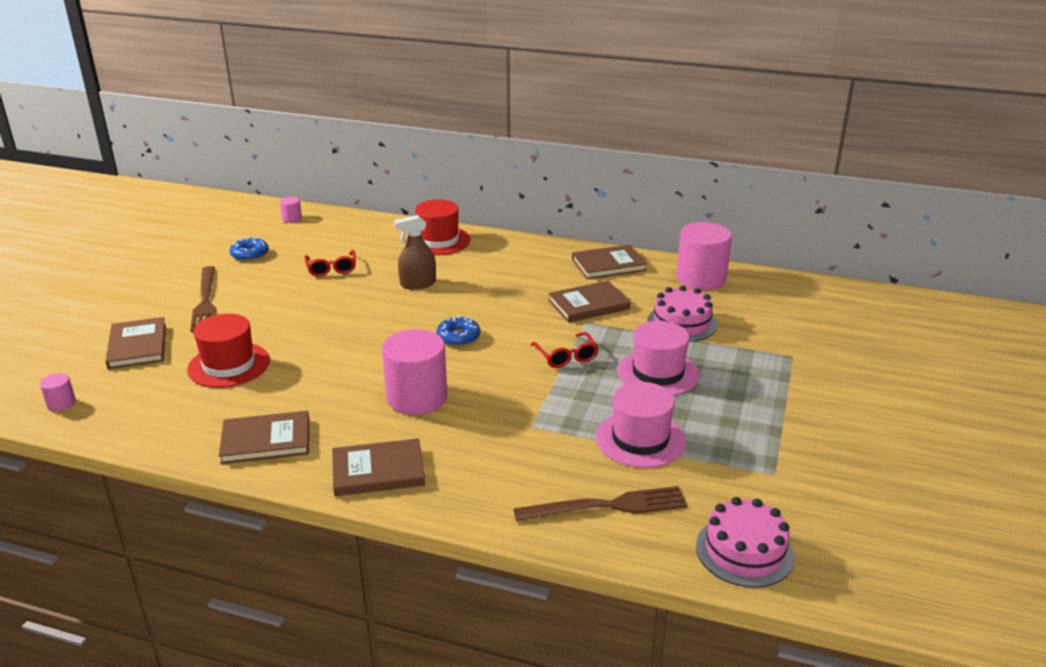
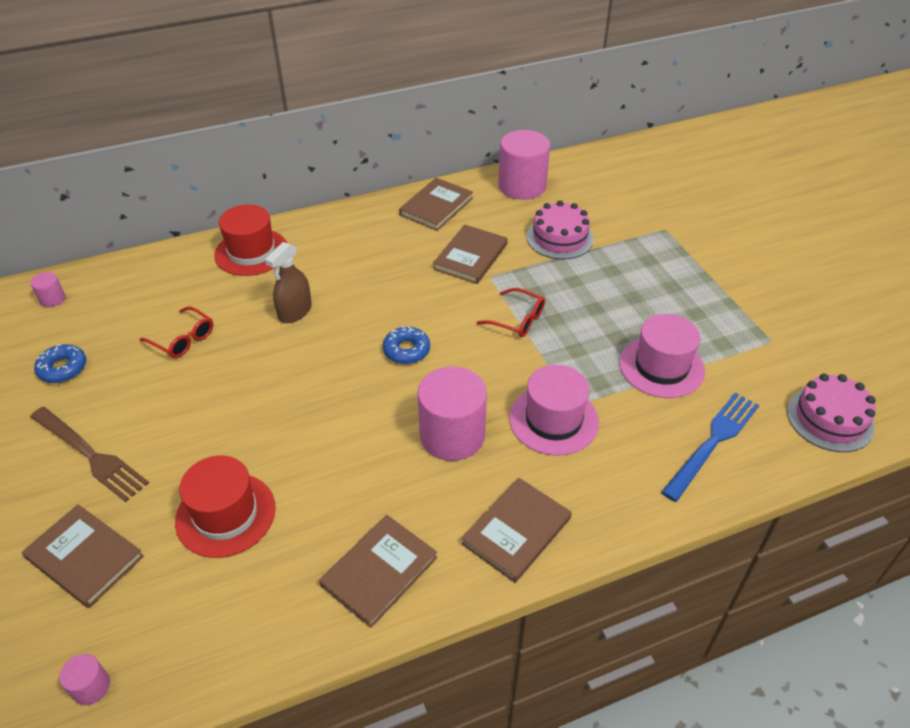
camera: 40 degrees left, 15 degrees up
brown fork [513,486,688,521] -> blue fork [661,393,759,502]
pink hat [618,321,699,396] -> pink hat moved to [509,365,599,456]

